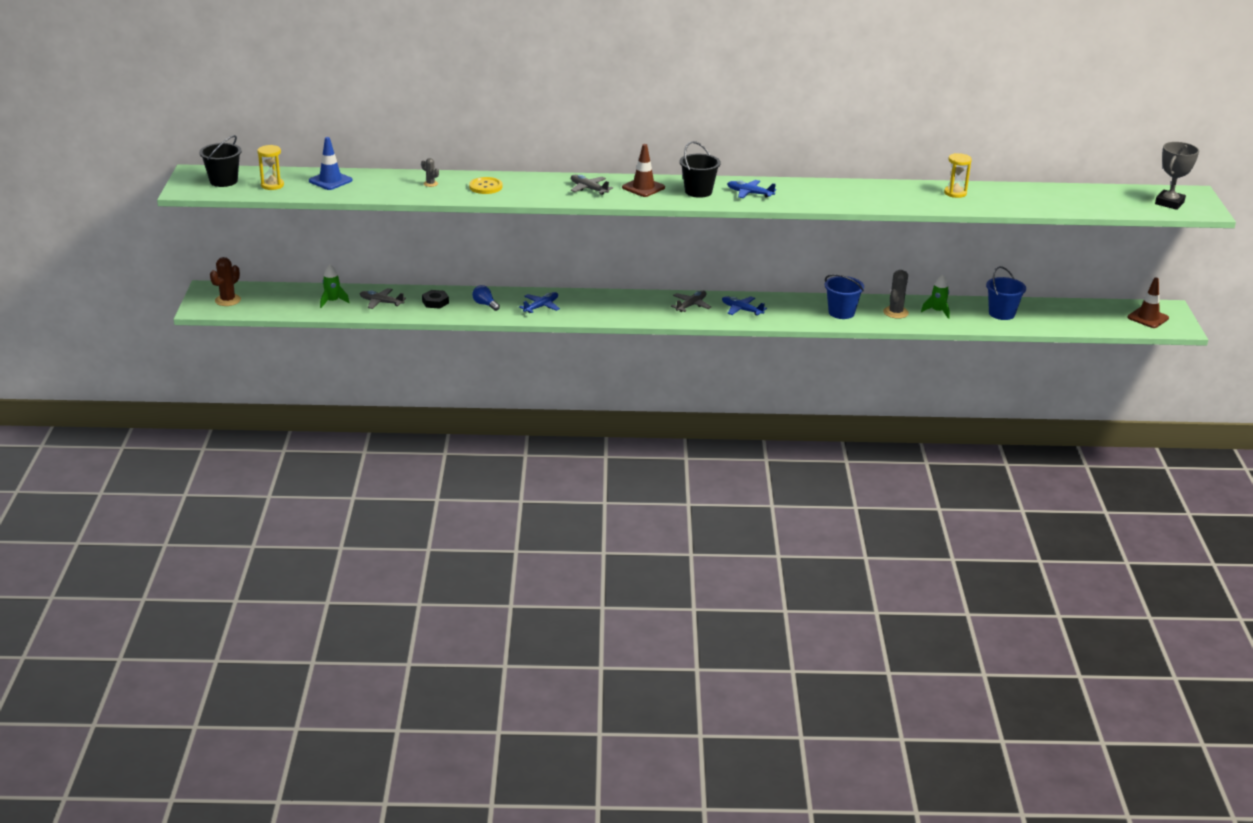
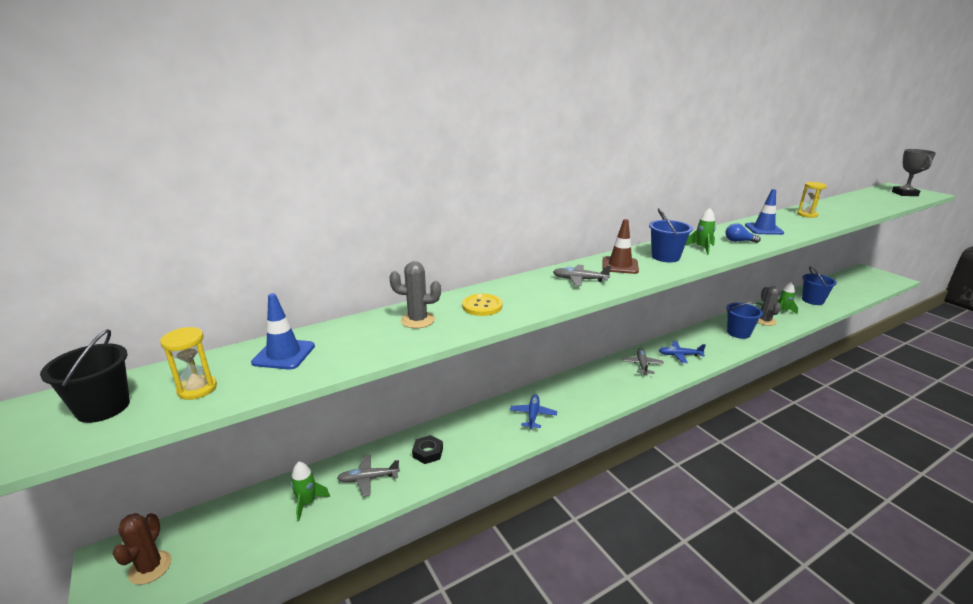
camera: 30 degrees left, 5 degrees down
grey cactus [421,158,439,187] -> grey cactus [389,261,441,329], size x1.78
blue light bulb [472,285,500,311] -> blue light bulb moved to [726,223,761,243]
black bucket [679,141,721,198] -> blue bucket [649,208,693,262]
blue plane [727,180,776,198] -> green rocket [685,208,716,255]
brown traffic cone [1127,278,1169,328] -> none
none -> blue traffic cone [745,189,784,235]

